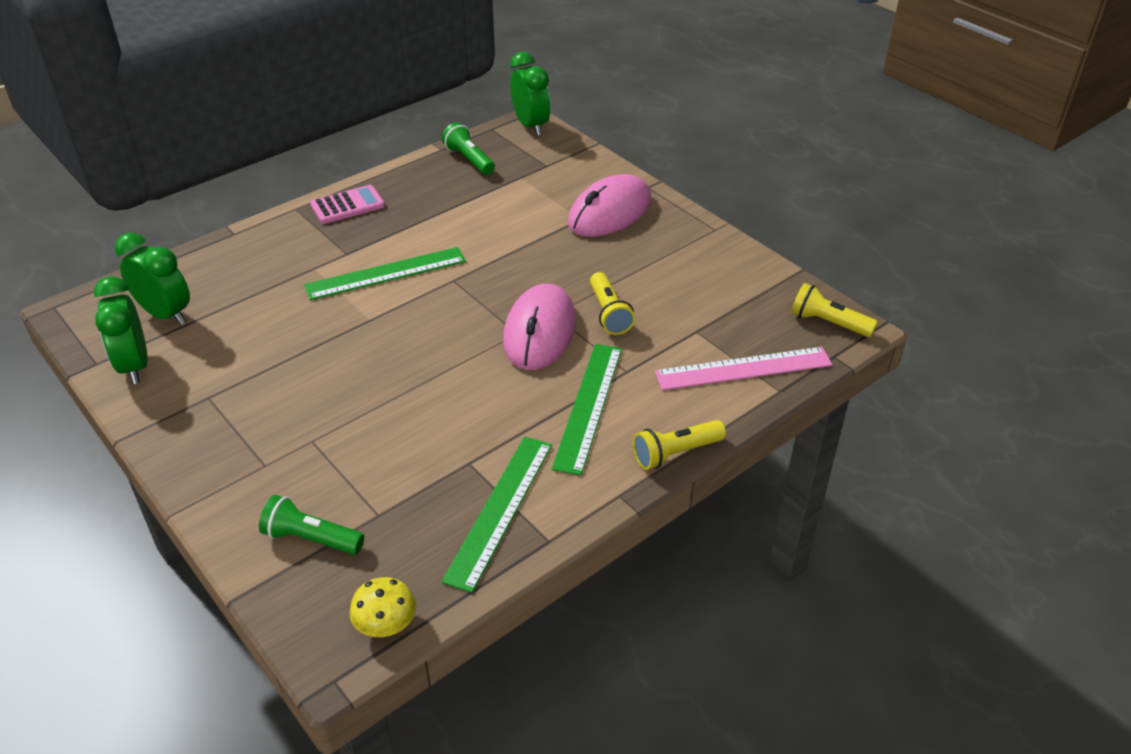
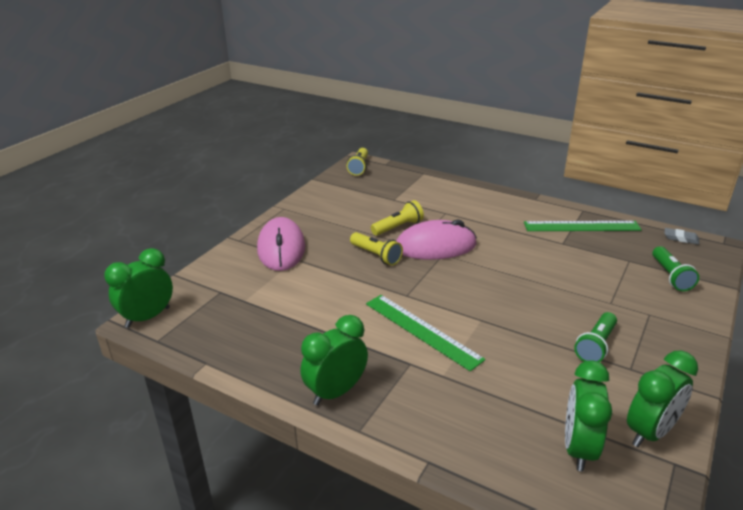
camera: 110 degrees left, 10 degrees down
pink calculator [310,185,385,224] -> green clock [301,315,368,405]
yellow mushroom [350,577,416,637] -> grey eraser [665,228,699,245]
green flashlight [442,122,495,175] -> green flashlight moved to [574,312,617,362]
green ruler [552,344,622,475] -> none
pink mouse [568,174,651,237] -> pink mouse turned 60 degrees clockwise [257,217,305,271]
yellow flashlight [633,420,726,470] -> yellow flashlight moved to [350,232,403,265]
pink ruler [655,347,833,390] -> none

